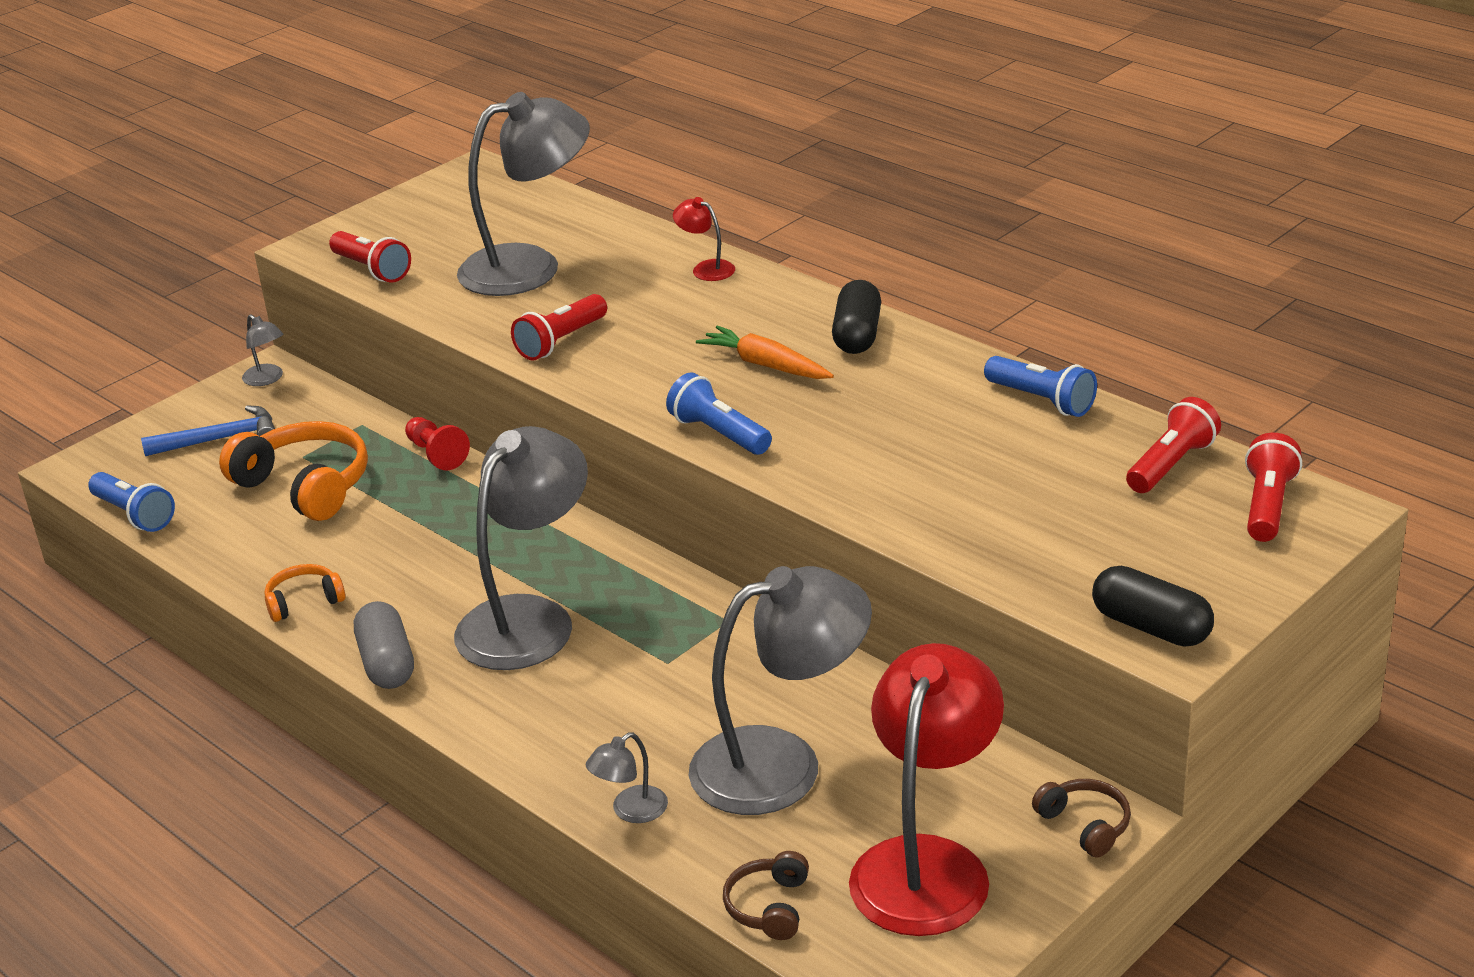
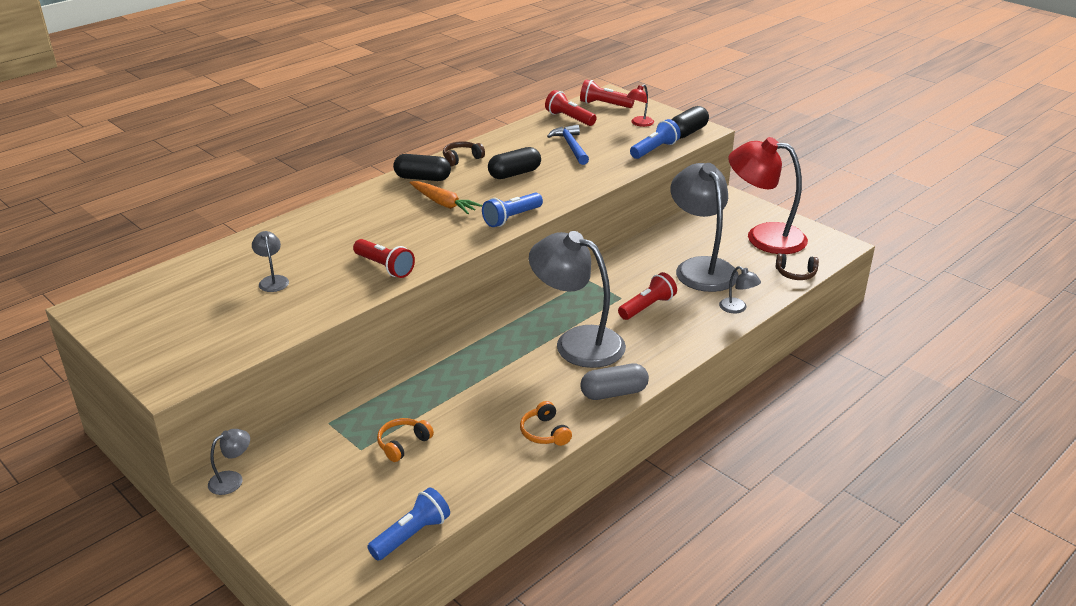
camera: 90 degrees left, 0 degrees up
blue hammer [141,405,275,456] -> blue hammer moved to [547,125,589,165]
orange headphones [219,421,368,521] -> orange headphones [377,418,434,462], size x0.52
red flashlight [329,231,411,283] -> red flashlight moved to [618,272,677,320]
red pawn [405,417,470,470] -> none
grey lamp [457,92,590,296] -> grey lamp [252,231,289,292], size x0.42
red lamp [673,197,735,281] -> red lamp moved to [626,84,654,127]
orange carrot [696,325,834,379] -> orange carrot turned 90 degrees counterclockwise [410,181,482,214]
blue flashlight [984,356,1097,417] -> blue flashlight moved to [630,119,681,159]
brown headphones [1032,779,1131,858] -> brown headphones moved to [443,141,485,166]
none -> black capsule [488,147,541,179]

